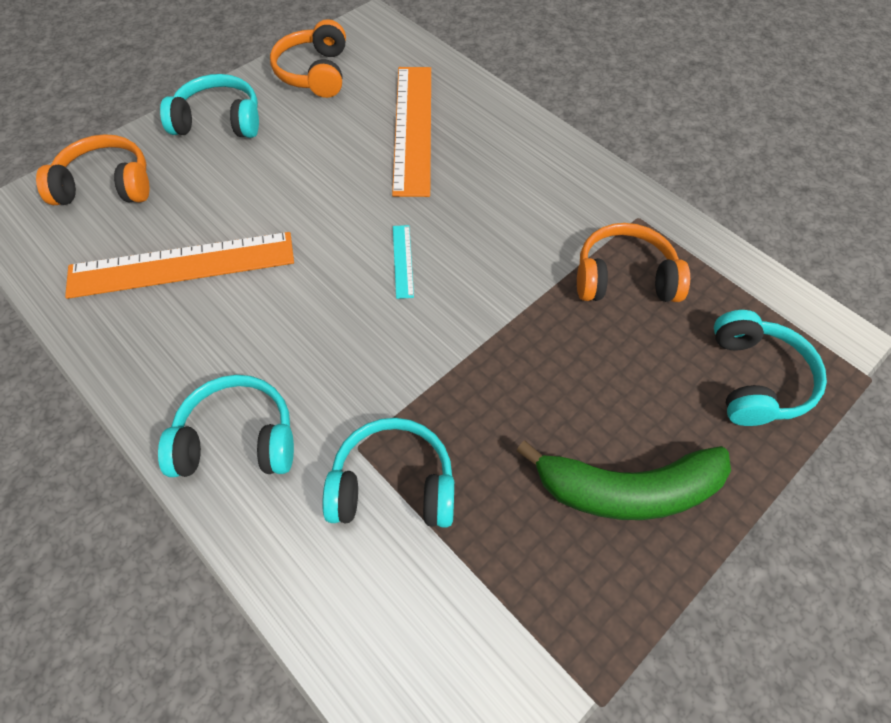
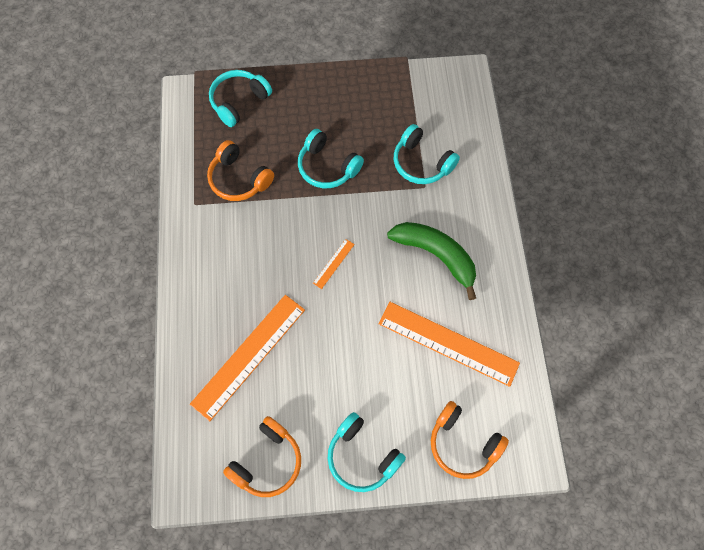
camera: 140 degrees left, 10 degrees up
turquoise headphones [158,375,294,477] -> turquoise headphones moved to [298,129,364,188]
turquoise ruler [393,225,414,299] -> orange ruler [313,239,355,289]
green banana [516,441,731,520] -> green banana moved to [387,222,476,300]

